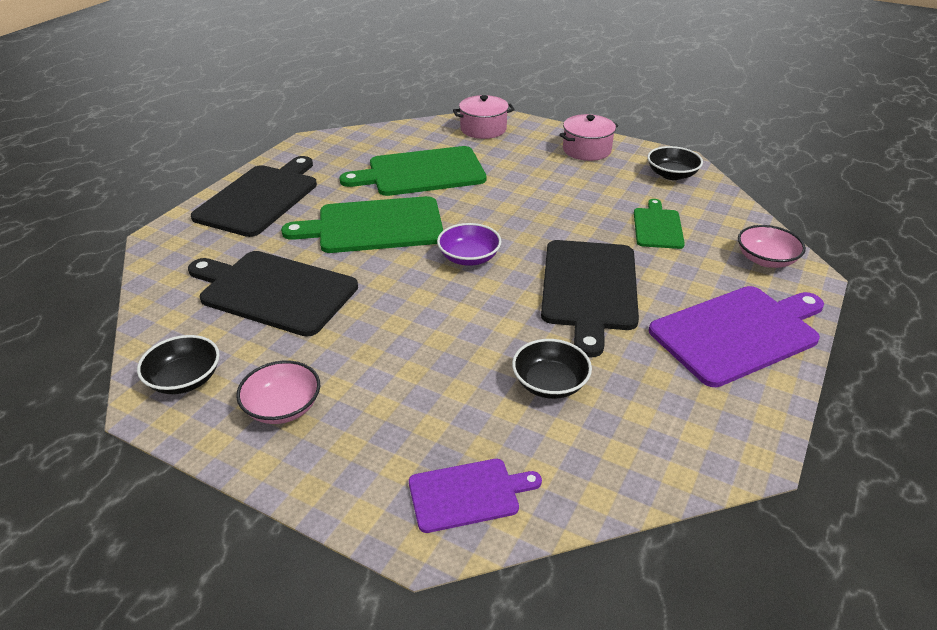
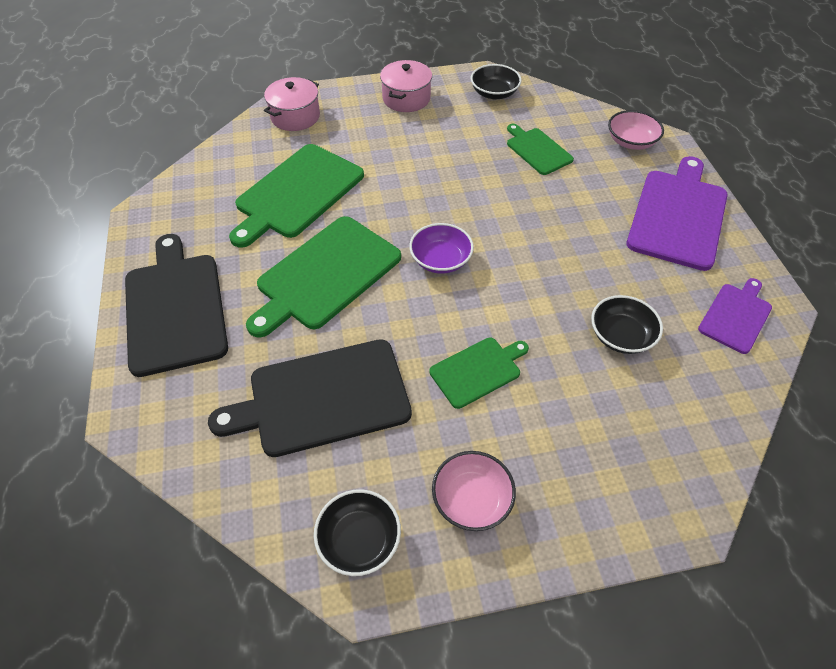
camera: 40 degrees left, 15 degrees up
purple cutting board [409,459,542,533] -> purple cutting board moved to [698,278,772,354]
black cutting board [541,240,639,357] -> none
none -> green cutting board [429,338,529,409]

